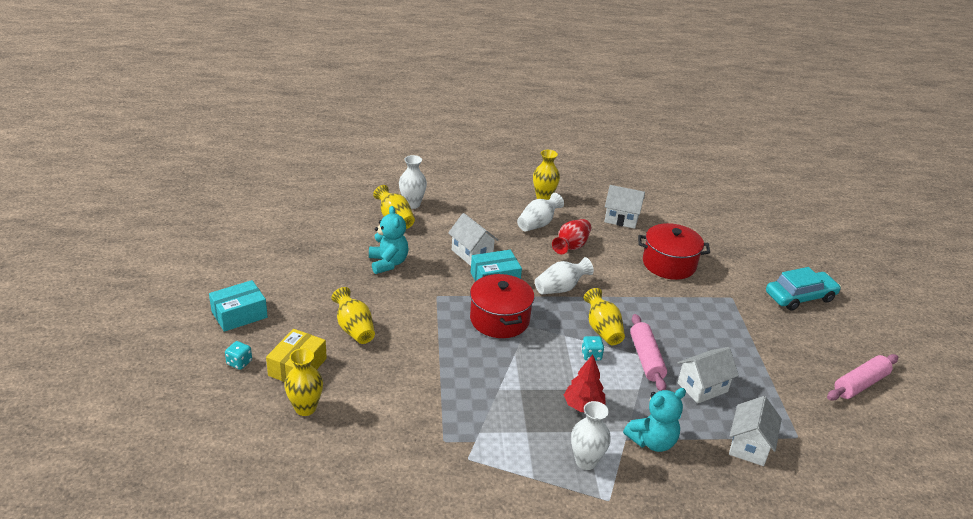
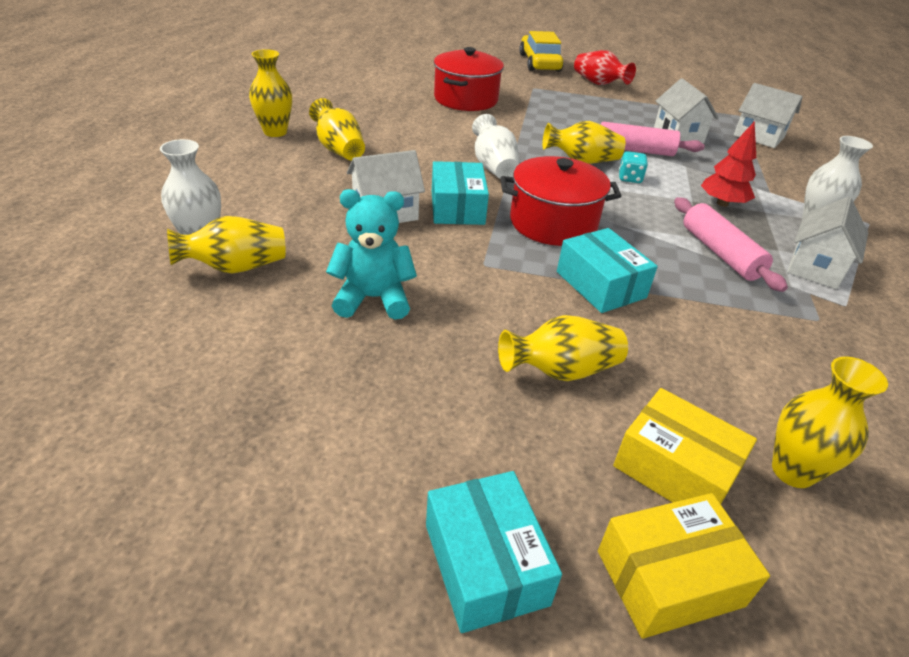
camera: 75 degrees left, 5 degrees up
turquoise dice [225,341,252,370] -> yellow box [598,493,770,639]
white vase [517,193,564,231] -> yellow vase [309,98,365,160]
red vase [552,219,591,254] -> red vase moved to [574,50,636,85]
white house [604,185,645,229] -> white house moved to [787,197,868,289]
turquoise teddy bear [623,388,686,452] -> none
turquoise car [766,267,841,311] -> yellow car [519,31,564,72]
pink rolling pin [827,354,898,400] -> pink rolling pin moved to [674,197,788,292]
none -> turquoise box [557,228,658,313]

